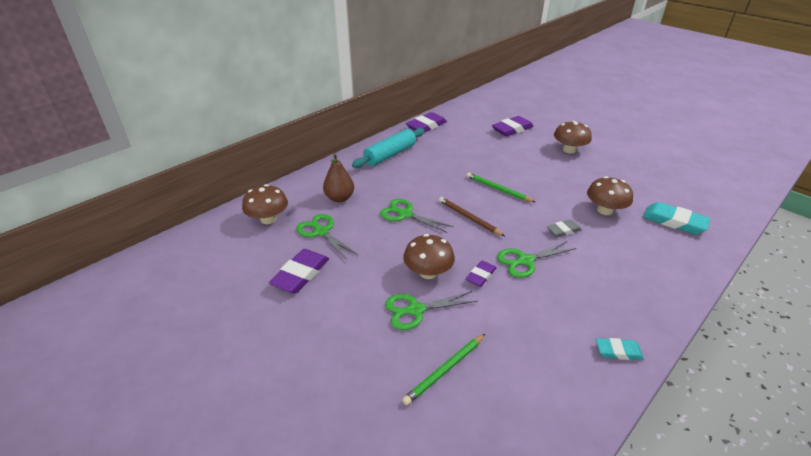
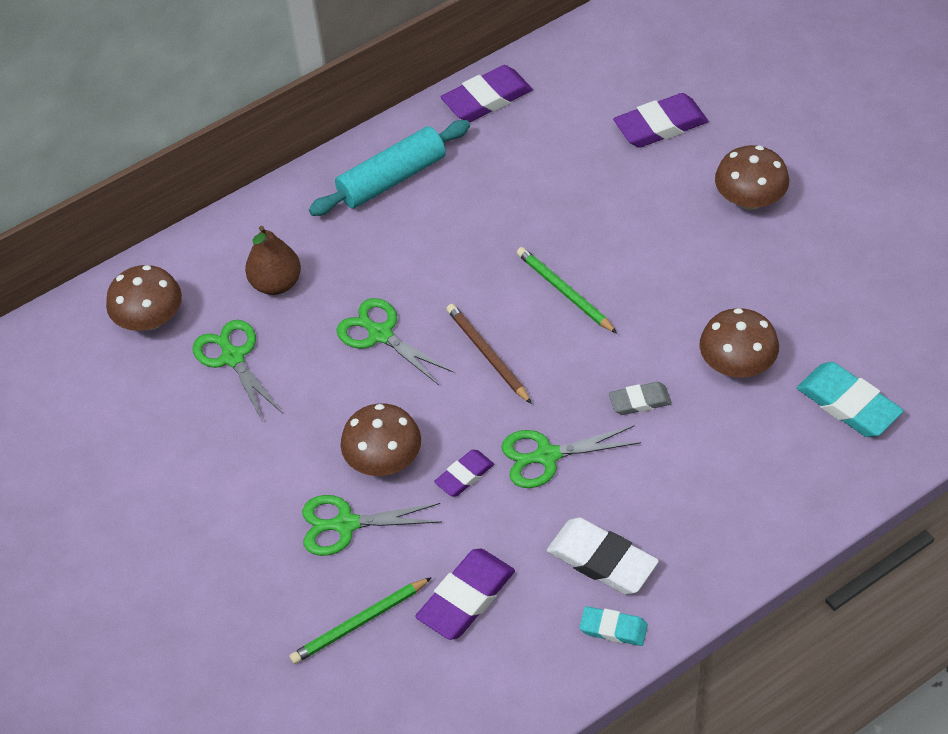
camera: 15 degrees right, 15 degrees up
purple eraser [269,249,329,294] -> purple eraser moved to [416,549,515,640]
none -> white eraser [547,517,659,594]

